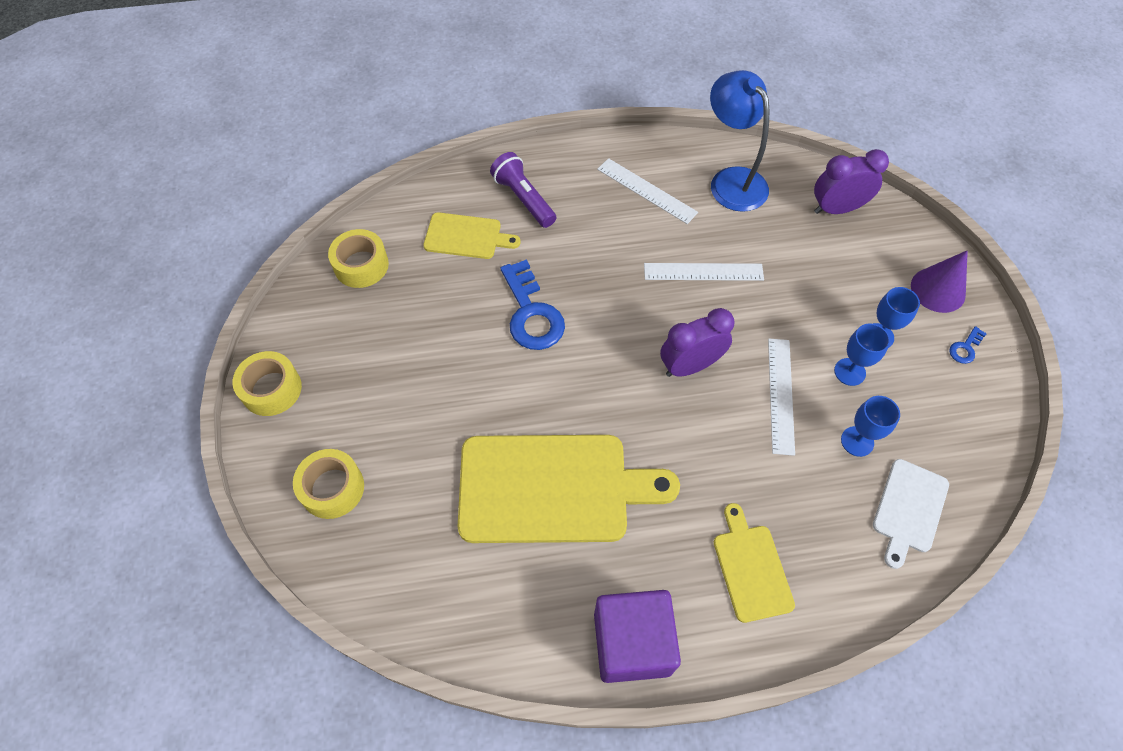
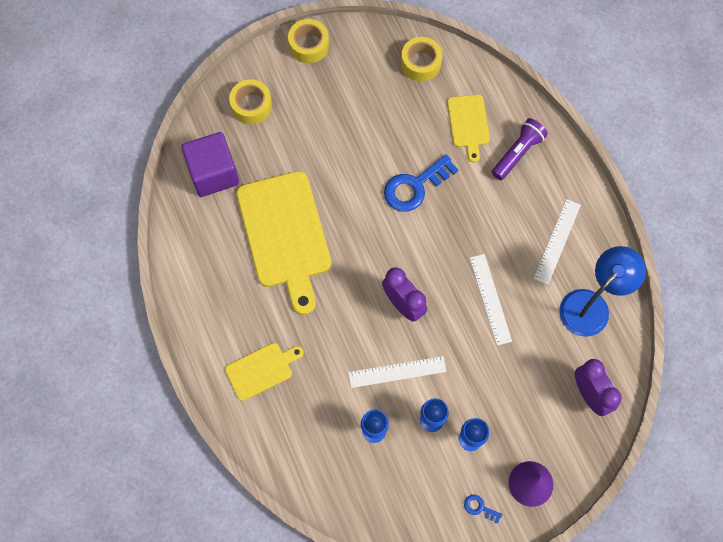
camera: 75 degrees right, 10 degrees up
purple cube [594,590,681,683] -> purple cube moved to [181,132,239,197]
white cutting board [873,459,949,569] -> none

